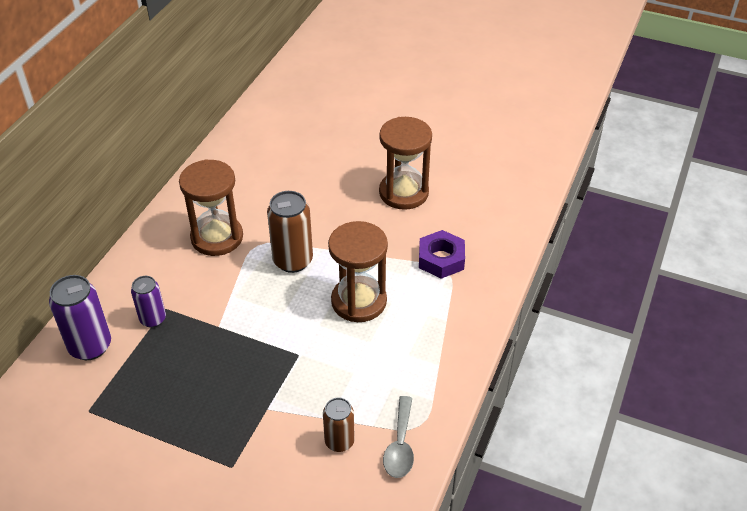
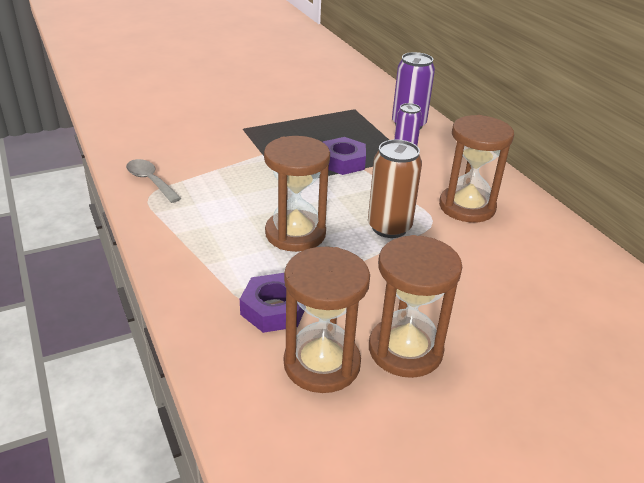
camera: 130 degrees right, 10 degrees down
brown can [323,398,355,452] -> none
none -> brown hourglass [284,247,370,393]
none -> purple nut [323,137,366,175]

